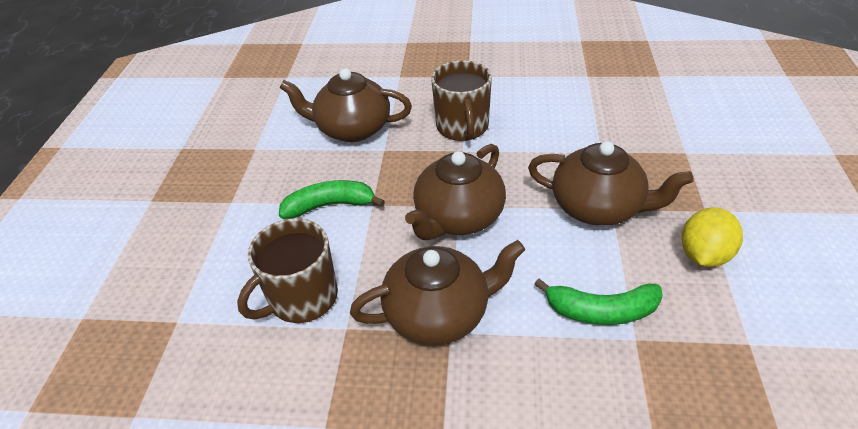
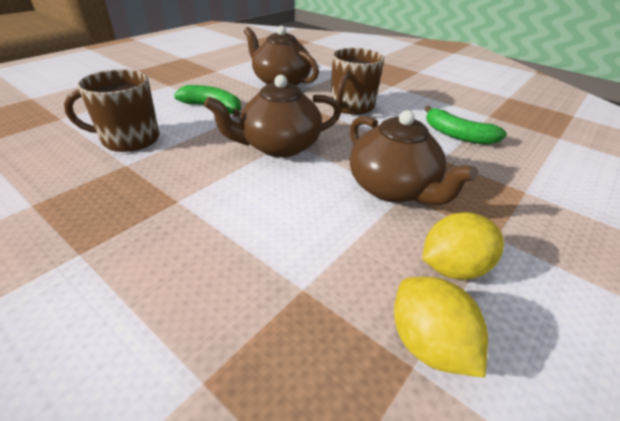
camera: 30 degrees right, 5 degrees down
brown teapot [350,240,525,345] -> none
green banana [534,279,663,325] -> green banana moved to [425,106,507,145]
none -> yellow lemon [394,277,488,378]

